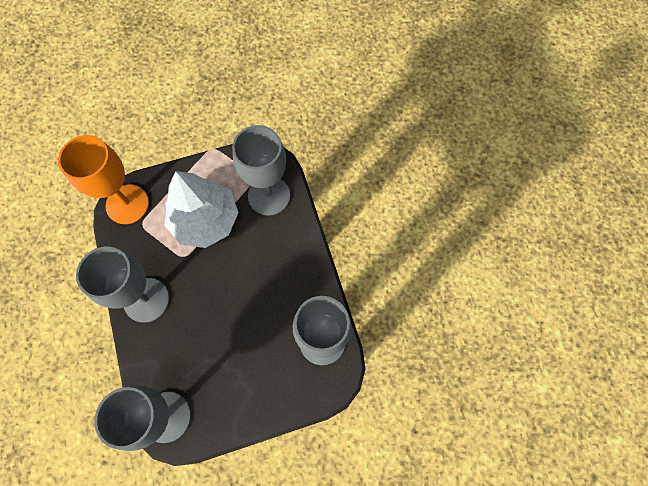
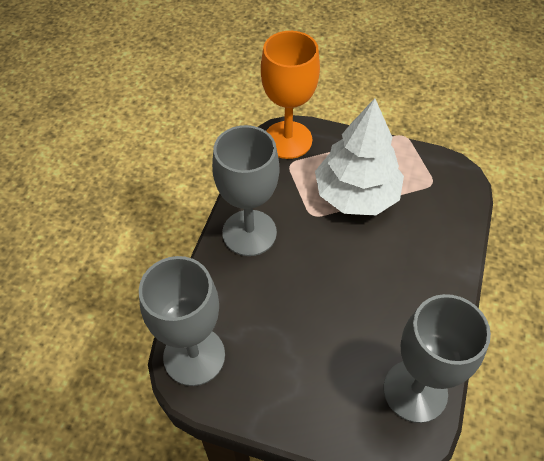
camera: 35 degrees right, 15 degrees down
grey goblet [232,125,290,216] -> none

